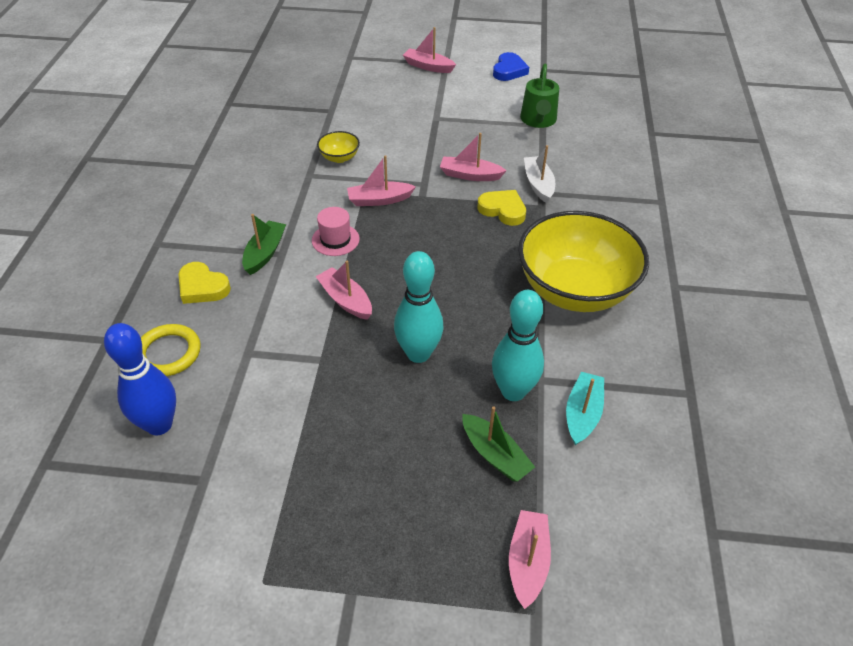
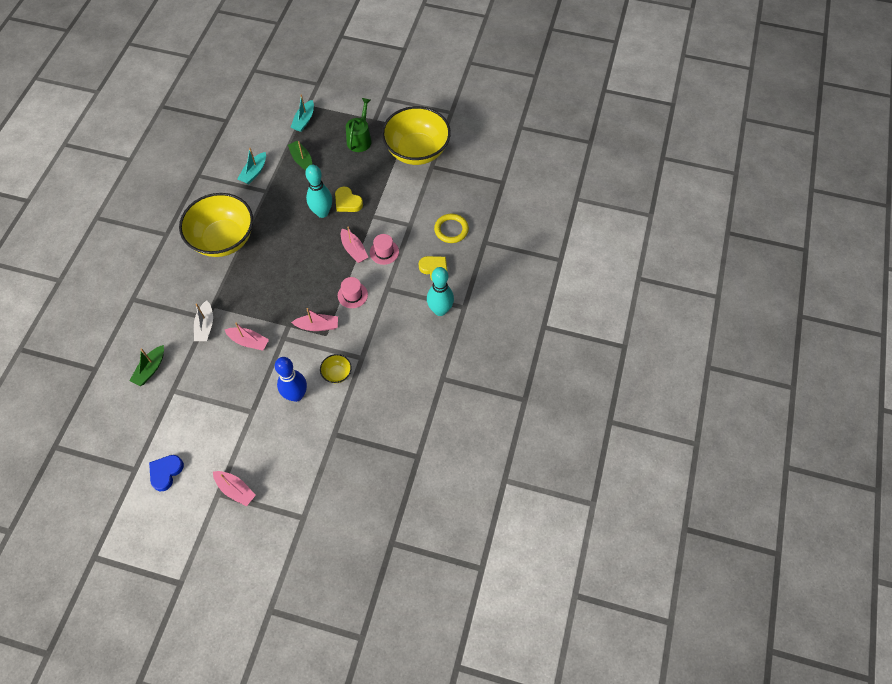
camera: 170 degrees left, 15 degrees up
blue bowling pin [104,323,176,435] -> blue bowling pin moved to [275,357,307,402]
green boat [242,214,286,275] -> green boat moved to [129,345,164,386]
yellow heart [477,190,526,226] -> yellow heart moved to [335,187,363,212]
turquoise bowling pin [492,290,544,401] -> turquoise bowling pin moved to [427,267,454,316]
pink boat [509,510,551,609] -> turquoise boat [291,94,314,132]
green watering can [520,64,559,128] -> green watering can moved to [346,98,372,152]
none -> pink hat [370,234,399,265]
none -> yellow bowl [382,106,451,165]

